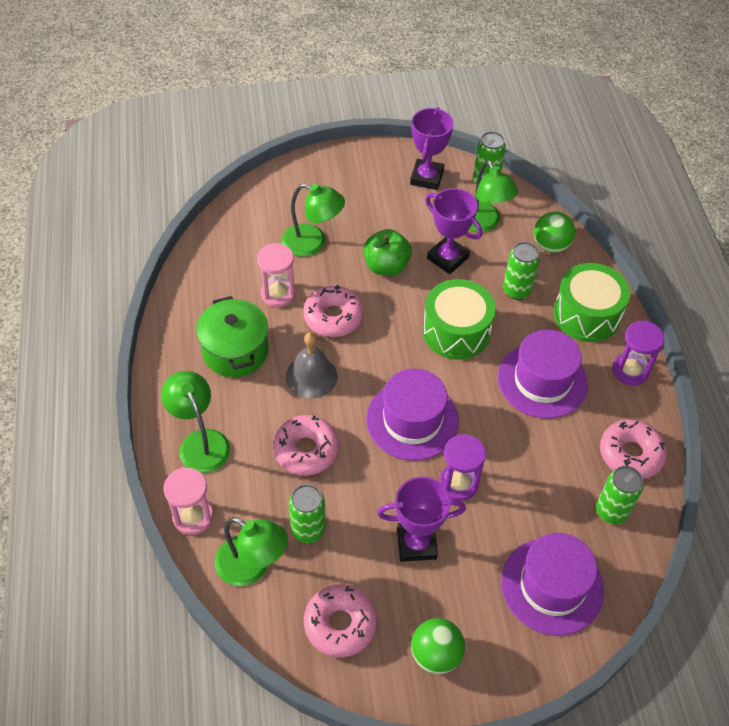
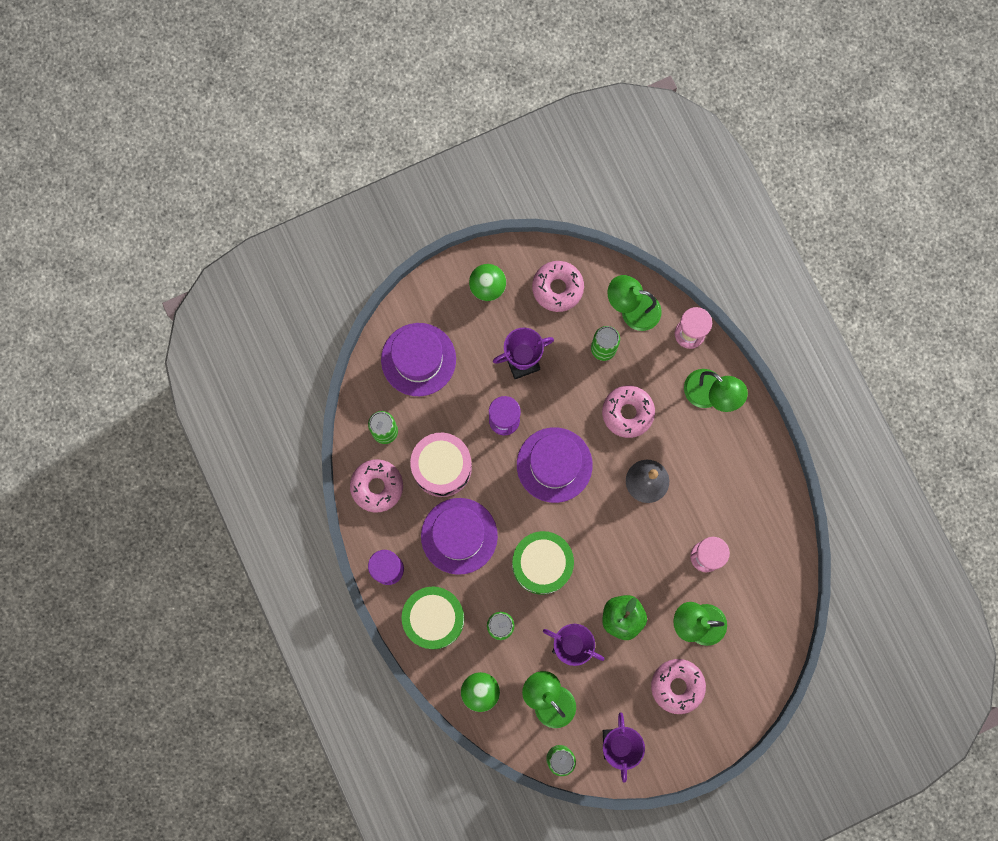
camera: 165 degrees right, 25 degrees up
green pot [196,296,268,377] -> none
pink donut [303,285,364,337] -> pink donut moved to [651,659,706,714]
none -> pink drum [410,433,472,497]

